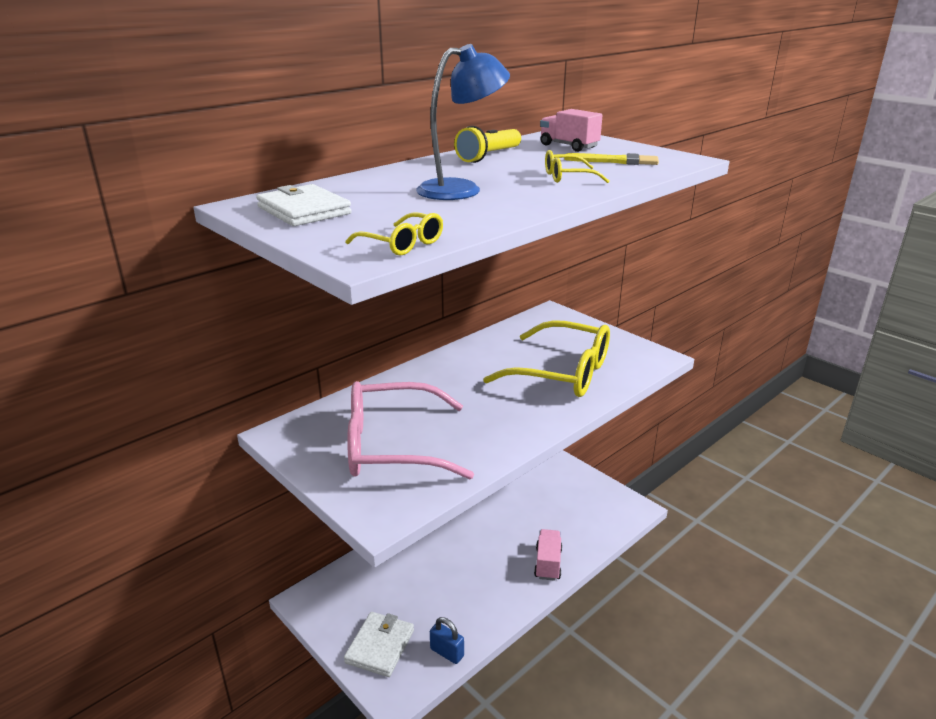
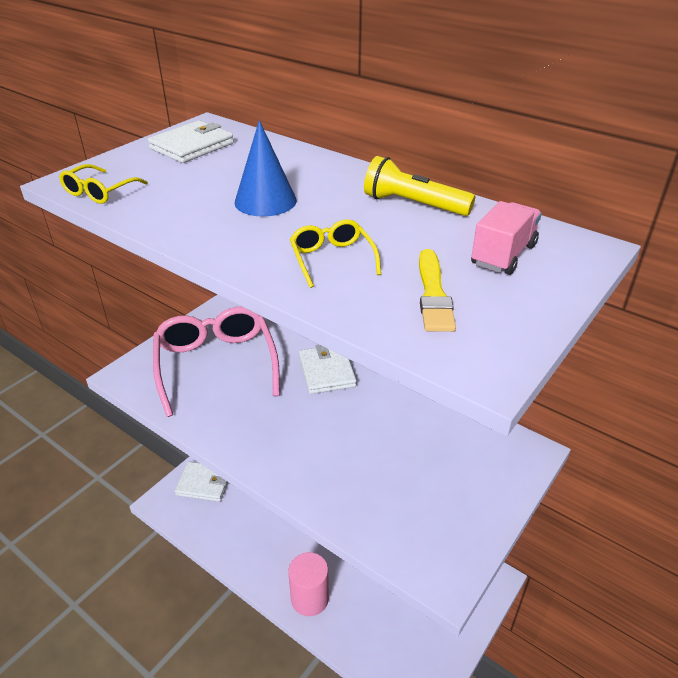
camera: 80 degrees right, 10 degrees up
blue lamp [416,44,510,200] -> blue cone [235,120,297,217]
blue padlock [430,617,464,664] -> none
yellow glasses [483,320,610,397] -> none
pink truck [534,529,562,581] -> pink cylinder [288,552,329,616]
none -> white wallet [299,345,357,394]

